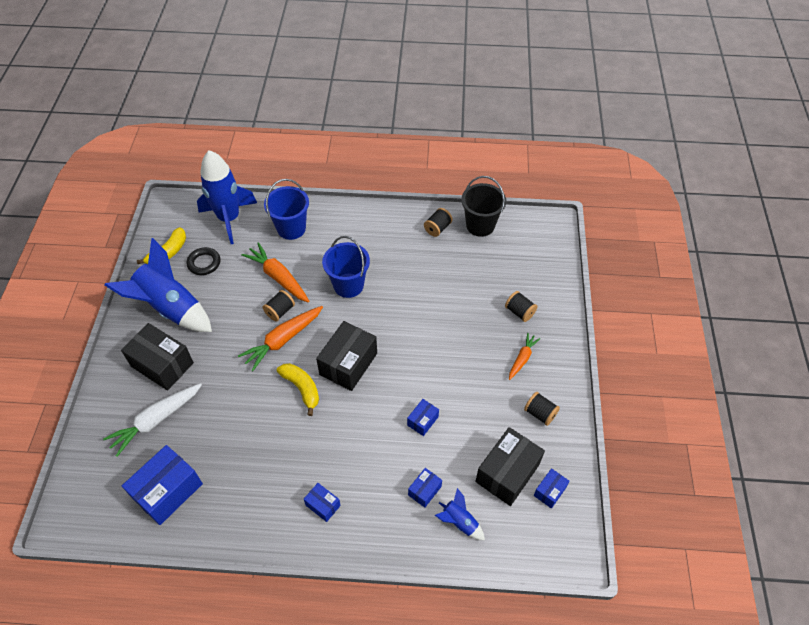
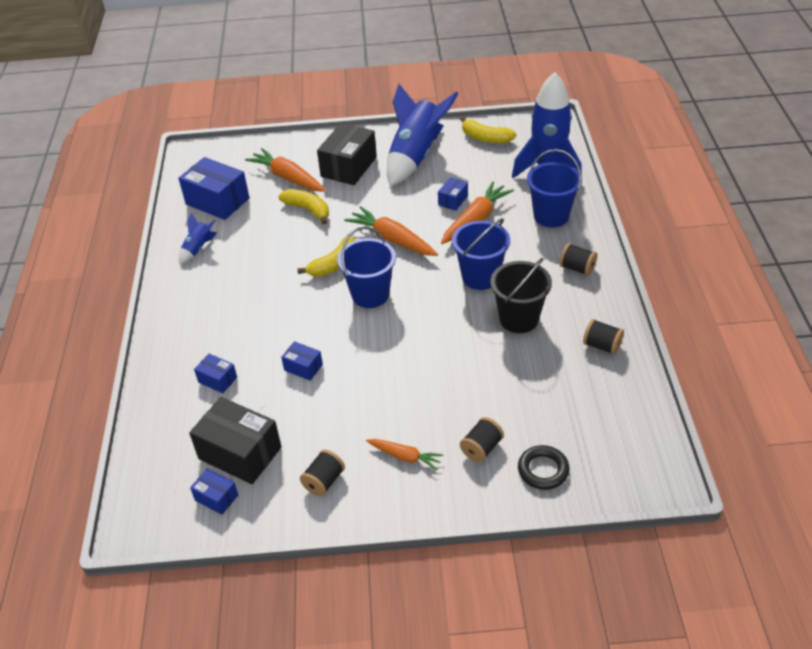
camera: 85 degrees right, 10 degrees down
white carrot [103,383,202,457] -> orange carrot [245,148,326,192]
black ring [187,247,220,275] -> black ring moved to [518,445,570,490]
black spool [263,290,295,321] -> black spool moved to [560,243,597,276]
blue box [304,483,341,522] -> blue box moved to [438,177,468,211]
black box [316,321,377,391] -> blue bucket [337,226,396,308]
blue rocket [435,488,485,540] -> blue rocket moved to [179,213,217,265]
black bucket [462,176,506,237] -> black bucket moved to [490,258,552,333]
none -> yellow banana [279,189,329,225]

